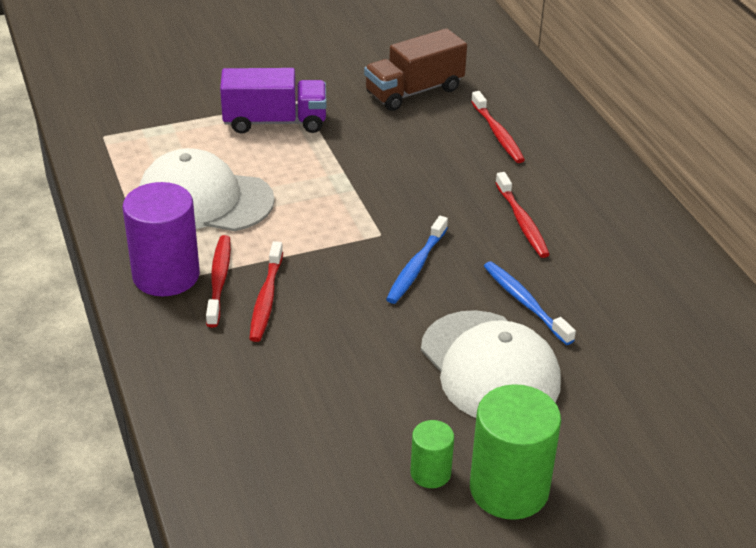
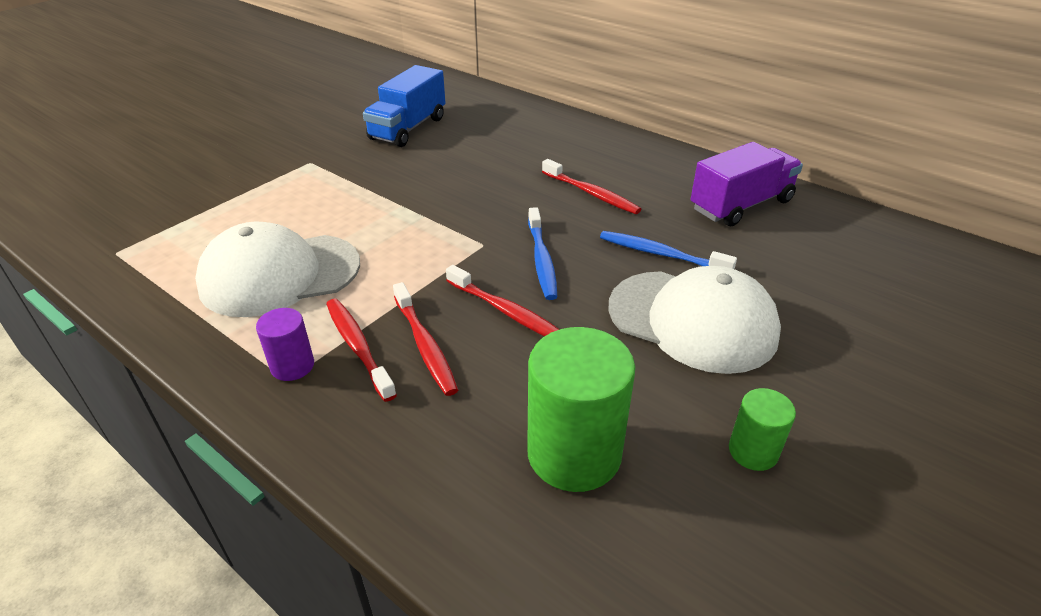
camera: 30 degrees left, 0 degrees up
purple cylinder [123,182,200,296] -> purple cylinder [256,308,314,381], size x0.52
purple truck [220,68,327,134] -> purple truck moved to [691,142,803,226]
brown truck [364,28,467,111] -> blue truck [363,65,445,147]
green cylinder [470,384,561,520] -> green cylinder moved to [527,327,635,492]
red toothbrush [471,91,525,163] -> red toothbrush moved to [446,265,560,336]

